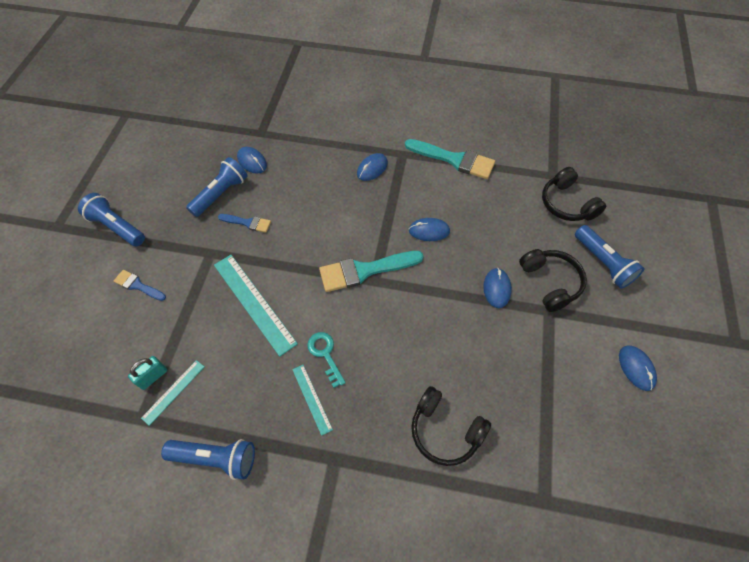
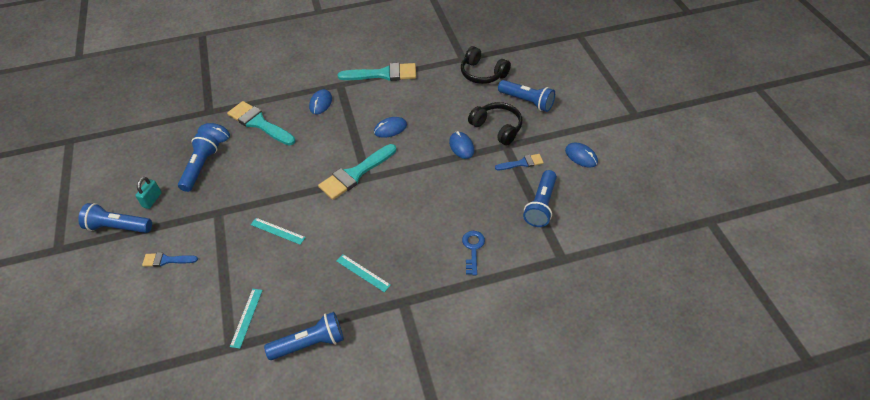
camera: 25 degrees left, 10 degrees down
turquoise padlock [128,356,167,390] -> turquoise padlock moved to [135,177,162,209]
turquoise ruler [214,255,298,357] -> turquoise ruler [250,218,306,245], size x0.53
blue brush [218,214,271,233] -> blue brush moved to [495,154,544,170]
turquoise key [307,332,346,388] -> none
black headphones [411,386,491,466] -> blue key [462,231,485,275]
none -> turquoise brush [227,101,295,145]
none -> blue flashlight [523,170,557,227]

